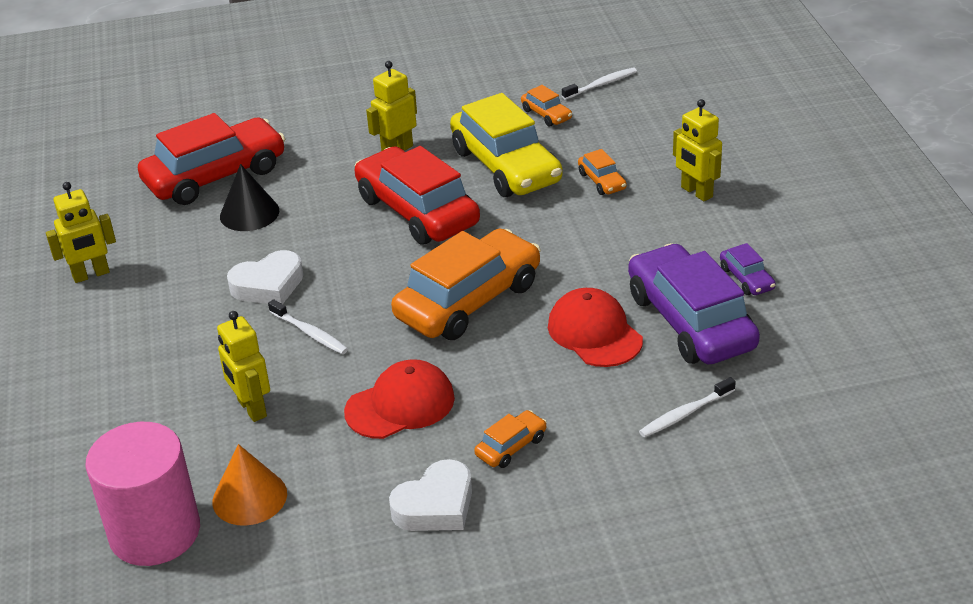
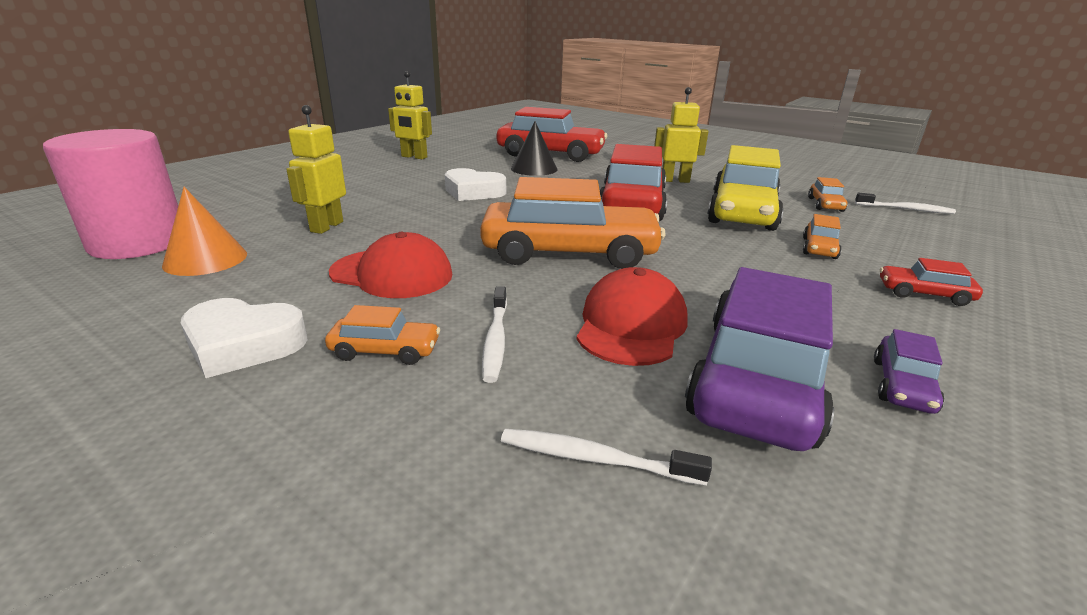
camera: 45 degrees right, 10 degrees down
white toothbrush [268,299,348,354] -> white toothbrush moved to [482,286,507,383]
yellow robot [673,99,722,201] -> red car [880,258,983,306]

